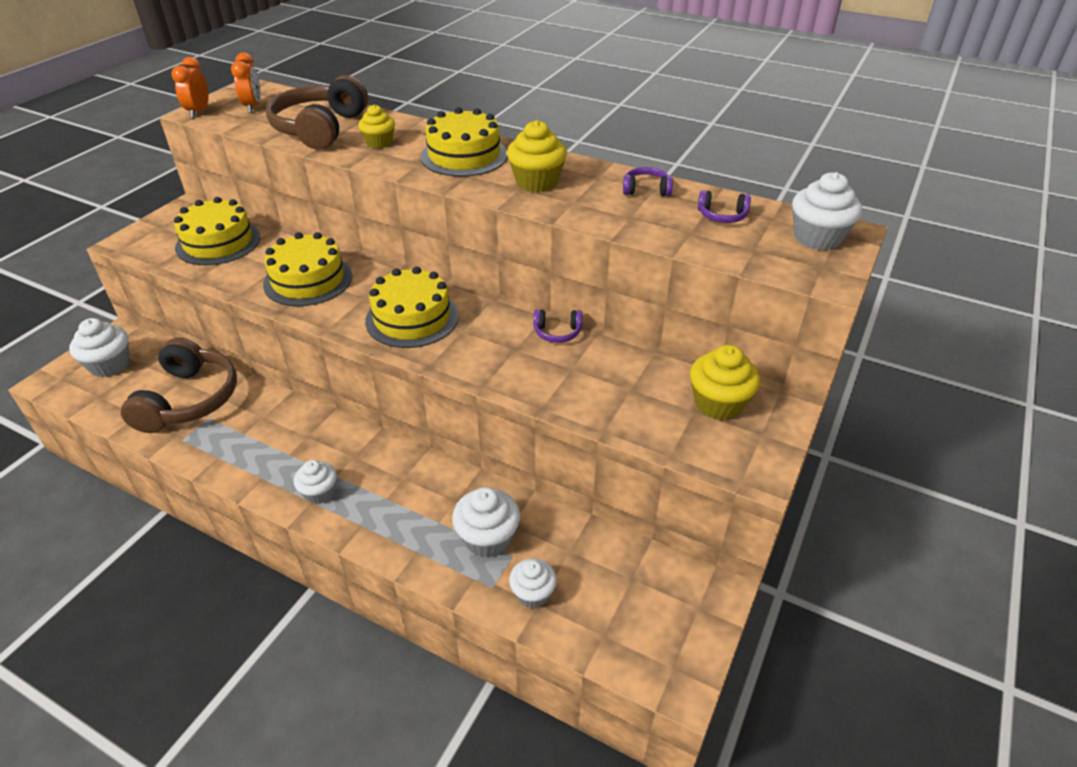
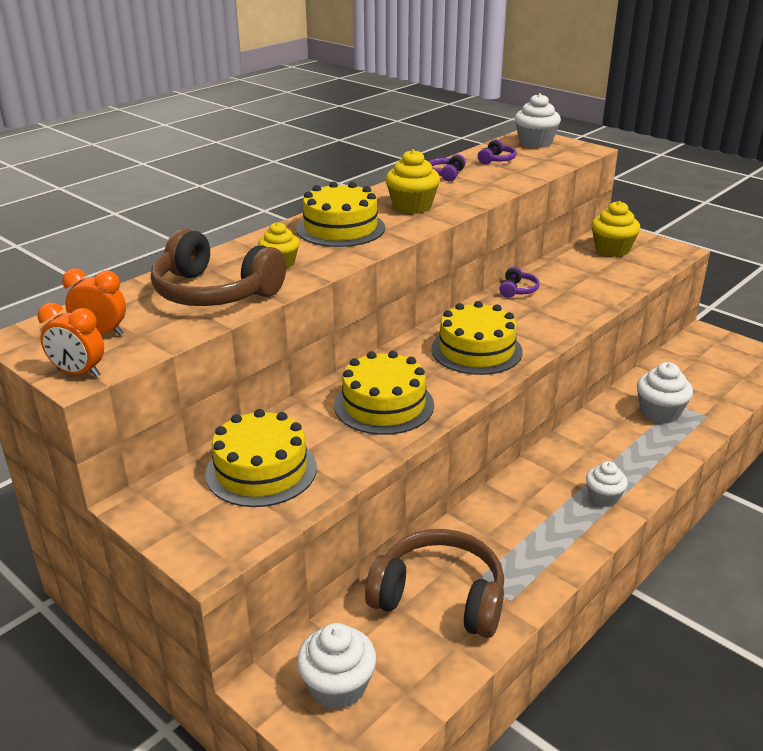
camera: 75 degrees left, 10 degrees down
white cupcake [509,559,557,608] -> none

